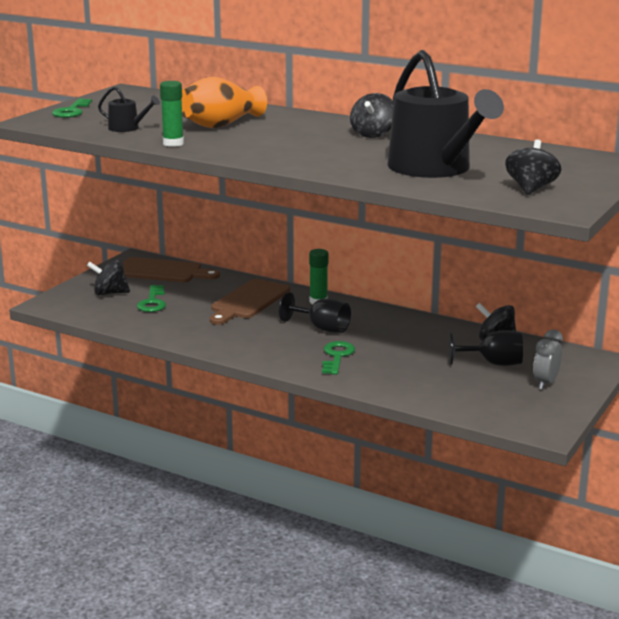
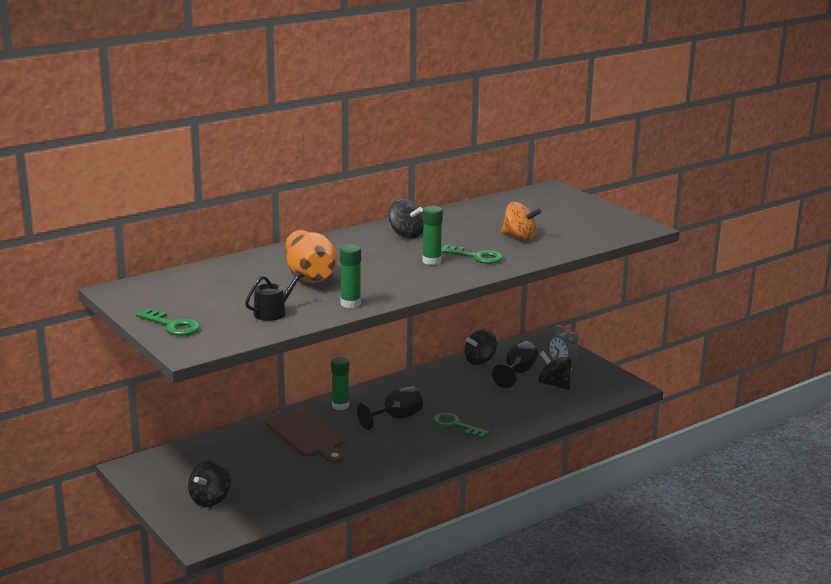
camera: 65 degrees left, 0 degrees up
brown cutting board [123,257,220,282] -> none
green key [137,285,166,312] -> green key moved to [441,245,503,264]
black watering can [388,50,504,178] -> orange spinning top [501,202,541,241]
black spinning top [505,139,561,195] -> black spinning top moved to [539,351,572,390]
none -> green glue stick [422,206,443,265]

